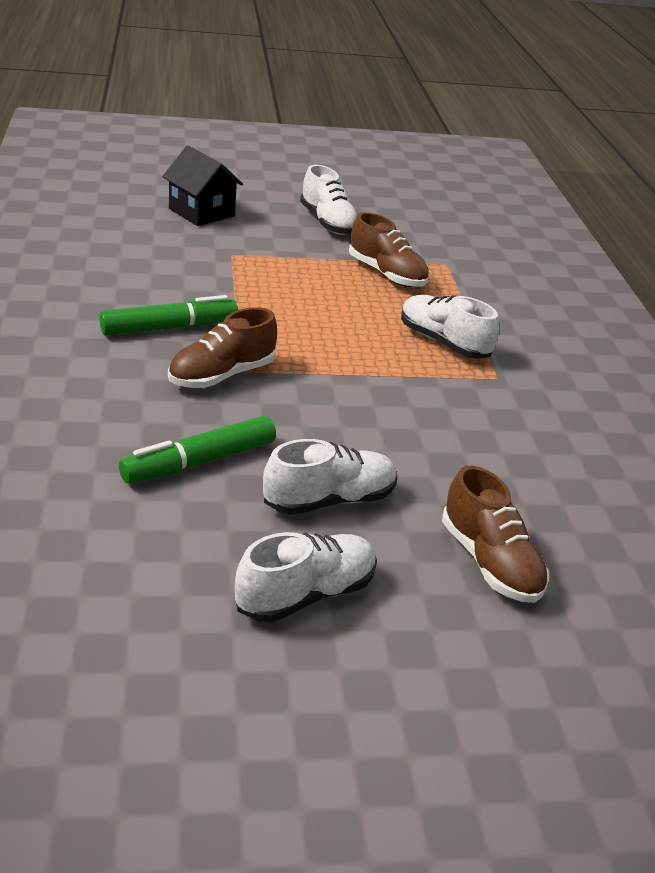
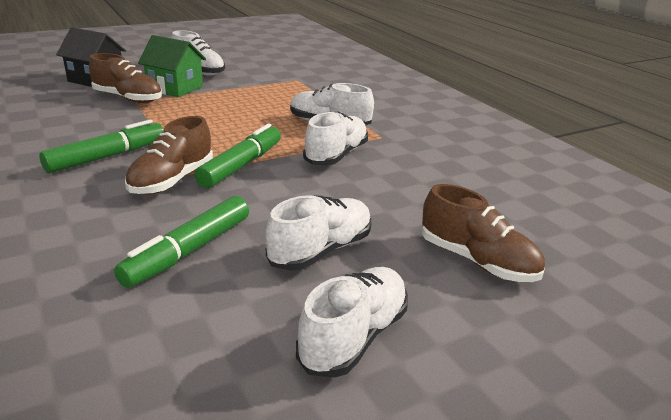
camera: 20 degrees left, 5 degrees down
brown shoe [349,212,429,287] -> brown shoe moved to [89,53,162,103]
none -> green house [138,35,206,97]
none -> green marker [194,124,281,188]
none -> white shoe [303,111,368,165]

